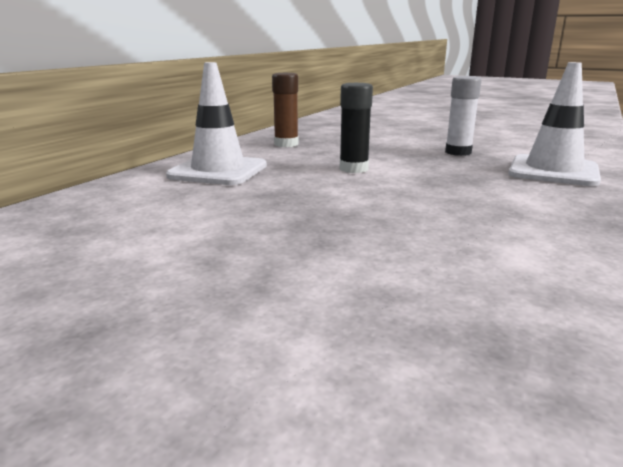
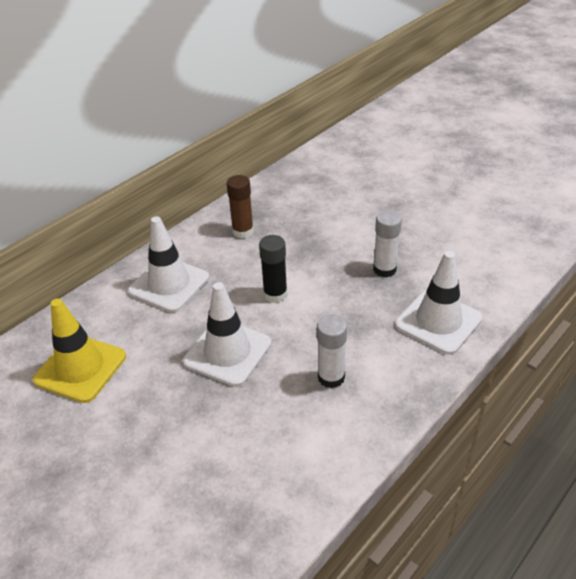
camera: 15 degrees right, 20 degrees up
none -> yellow traffic cone [33,299,126,403]
none -> white traffic cone [183,282,272,387]
none -> white glue stick [317,315,347,388]

